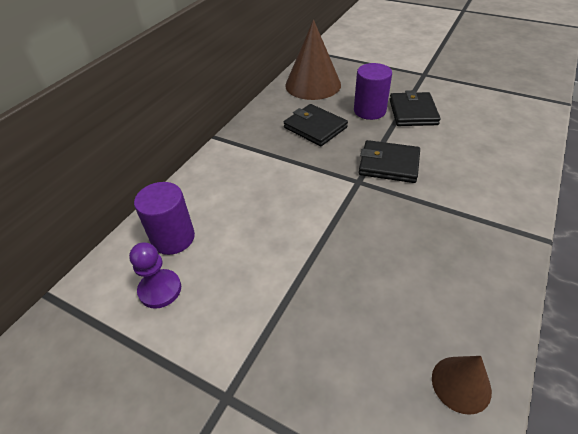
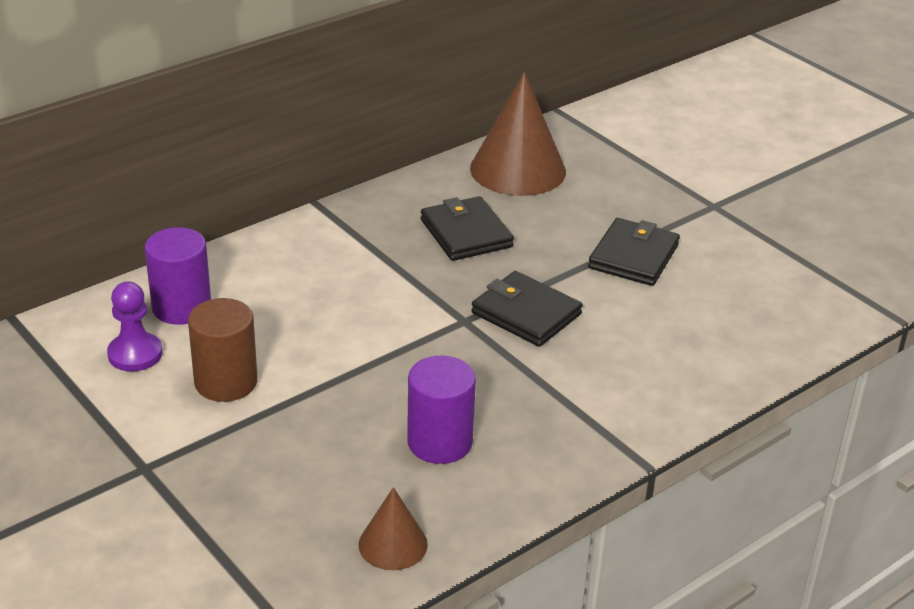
camera: 20 degrees right, 10 degrees down
purple cylinder [354,63,392,120] -> purple cylinder moved to [407,356,476,464]
none -> brown cylinder [188,298,257,402]

